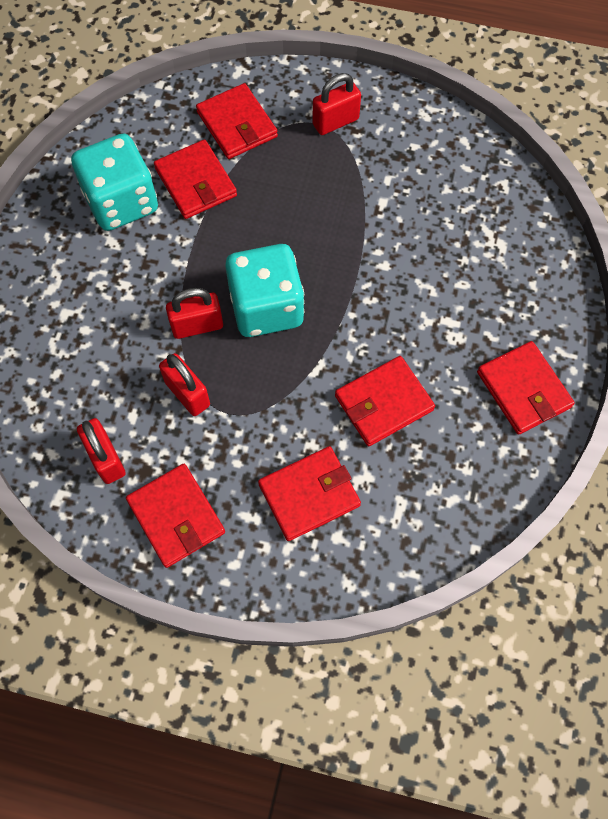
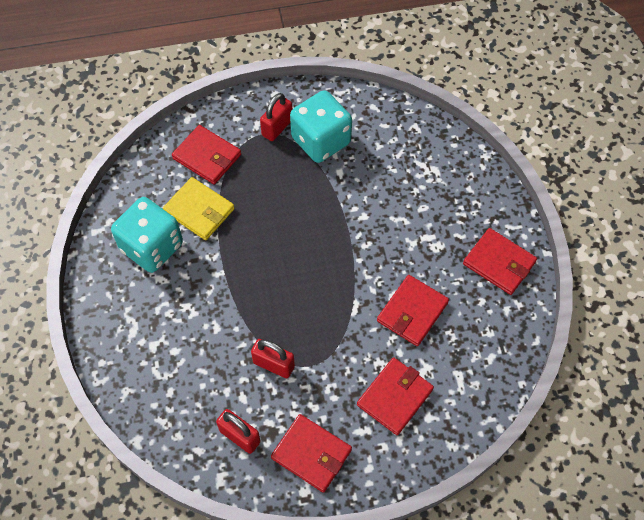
camera: 25 degrees left, 5 degrees down
red wallet [154,139,237,219] -> yellow wallet [163,177,235,240]
red padlock [166,288,223,339] -> none
turquoise dice [225,244,304,337] -> turquoise dice moved to [290,90,352,163]

